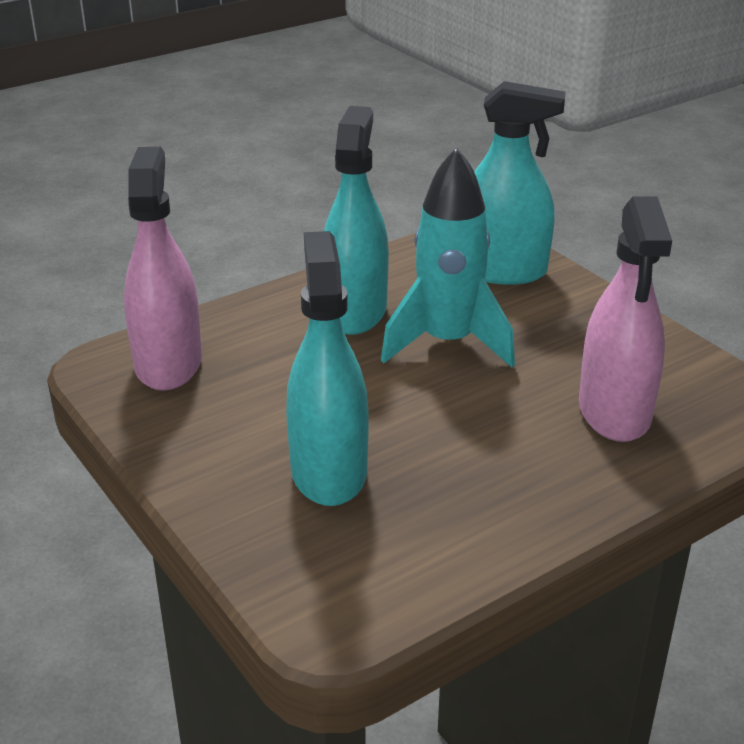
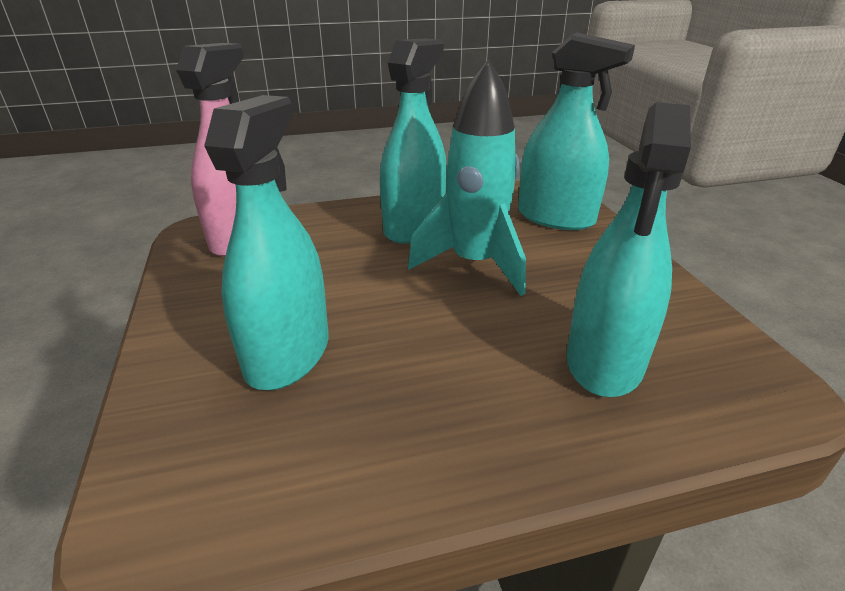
camera: 20 degrees right, 0 degrees up
pink spray bottle [579,197,672,442] -> turquoise spray bottle [566,102,691,397]

